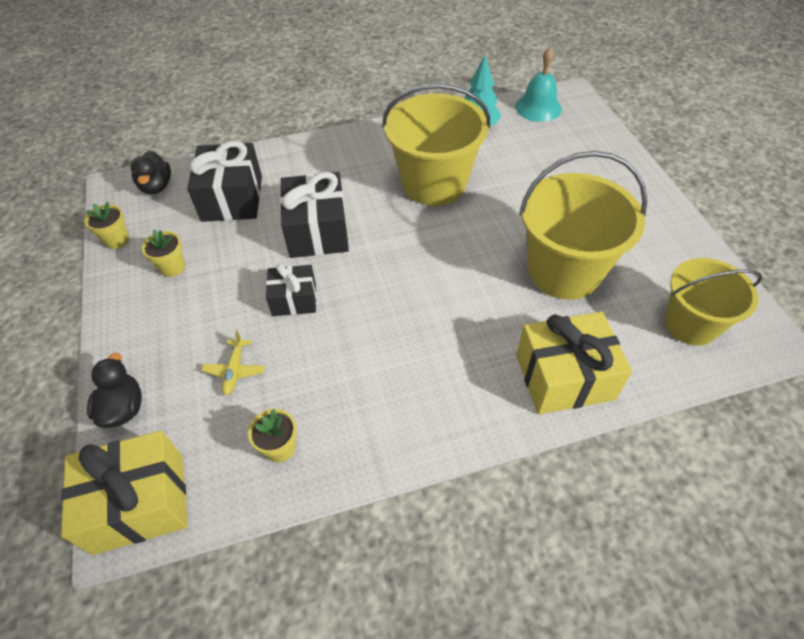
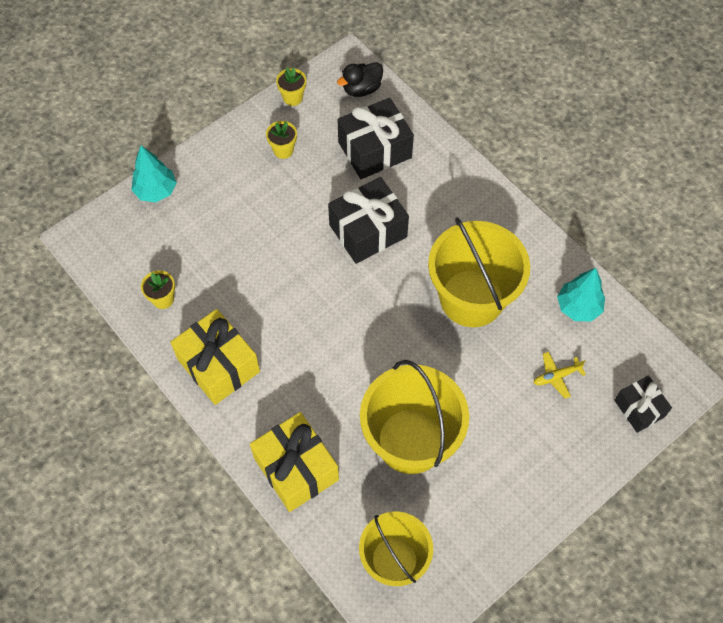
camera: 65 degrees right, 10 degrees up
yellow gift [61,431,188,555] -> yellow gift moved to [170,309,260,405]
black duck [87,353,142,428] -> turquoise tree [131,146,177,202]
yellow plane [201,331,265,395] -> yellow plane moved to [534,352,586,399]
black gift [266,263,316,316] -> black gift moved to [614,375,672,433]
turquoise bell [515,47,562,122] -> none

